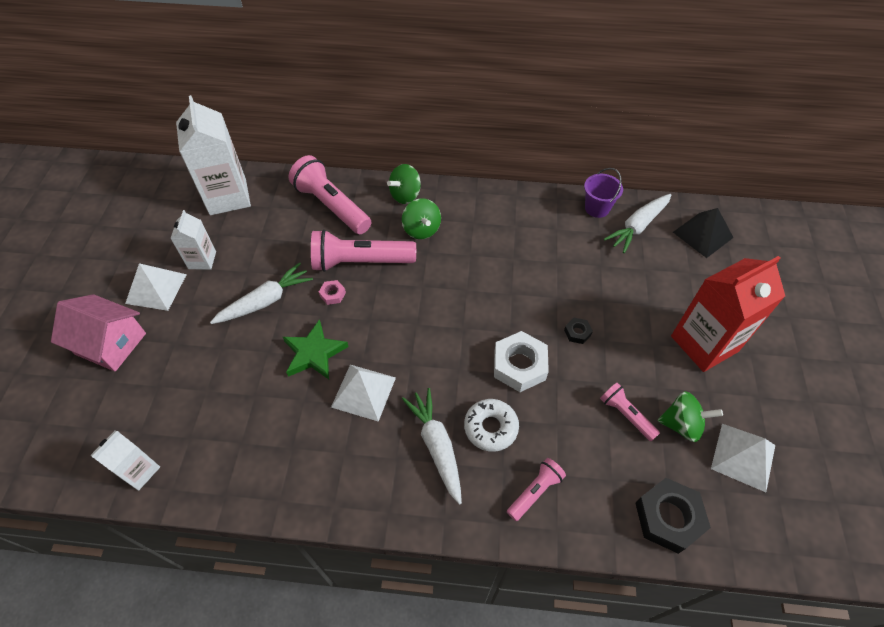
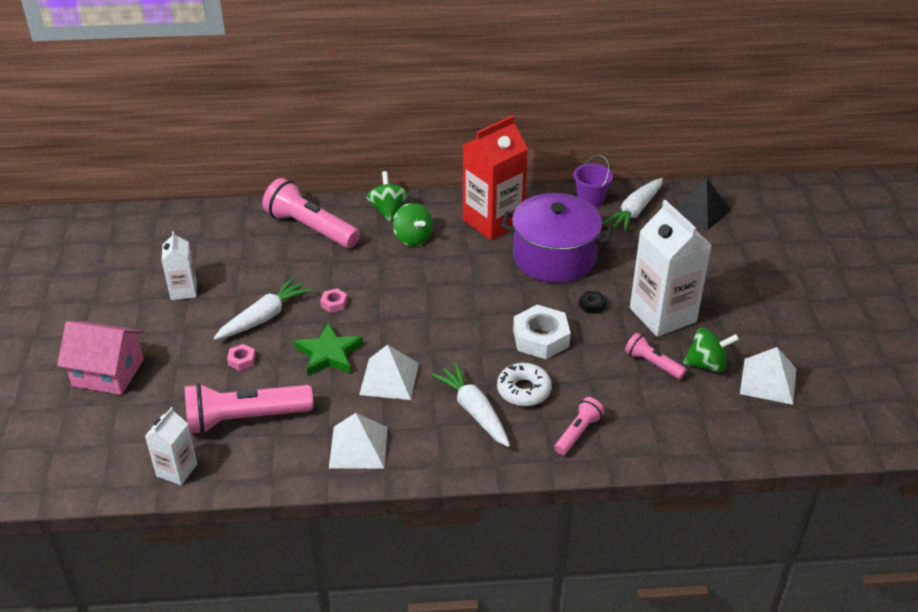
camera: 10 degrees left, 15 degrees down
white pyramid [125,263,187,311] -> white pyramid moved to [329,413,388,469]
white carton [176,95,251,215] -> white carton moved to [630,200,712,337]
pink flashlight [311,229,416,272] -> pink flashlight moved to [185,383,313,434]
green spinning top [387,164,421,204] -> green spinning top turned 135 degrees clockwise [366,171,408,222]
black nut [635,478,711,554] -> none
red carton [671,256,785,372] -> red carton moved to [463,115,528,240]
none -> pink nut [227,344,256,371]
none -> purple pot [501,193,613,283]

